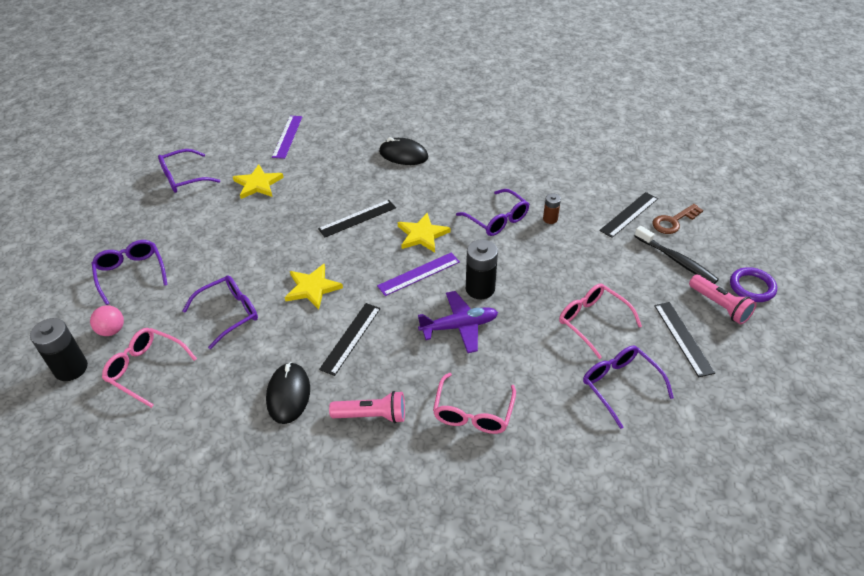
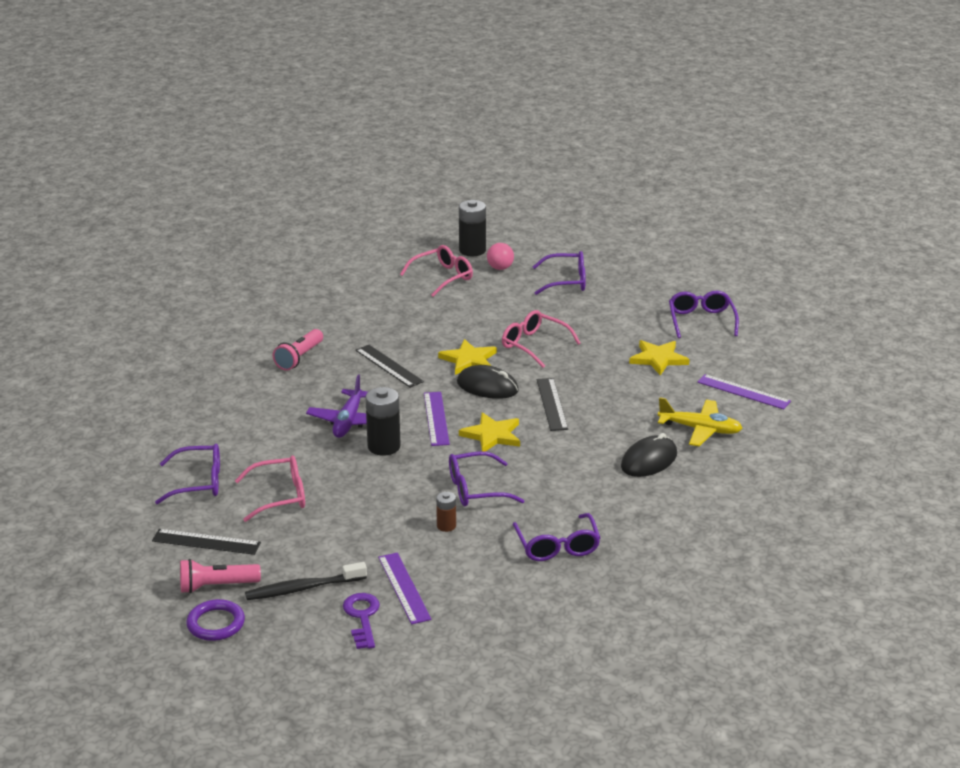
camera: 115 degrees right, 15 degrees down
purple glasses [183,275,258,349] -> purple glasses moved to [513,513,600,561]
black mouse [266,362,310,424] -> black mouse moved to [457,365,519,399]
pink glasses [433,372,516,434] -> pink glasses moved to [502,310,581,368]
black ruler [599,192,658,238] -> purple ruler [378,553,432,624]
brown key [653,204,703,234] -> purple key [343,593,380,649]
none -> yellow plane [658,397,742,446]

